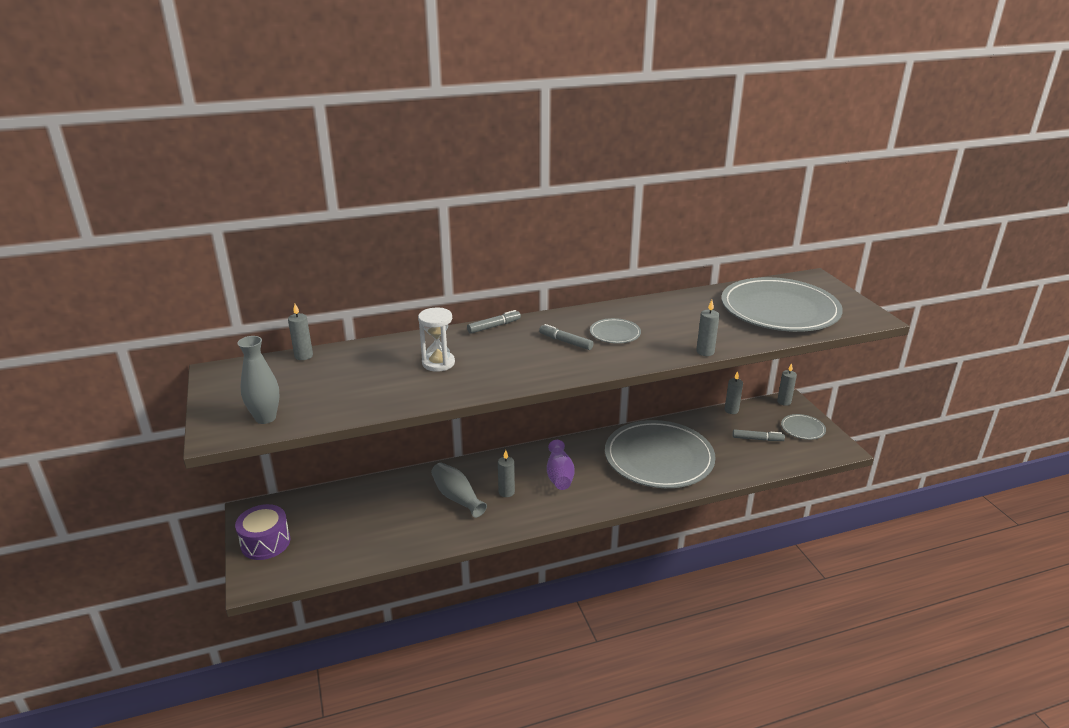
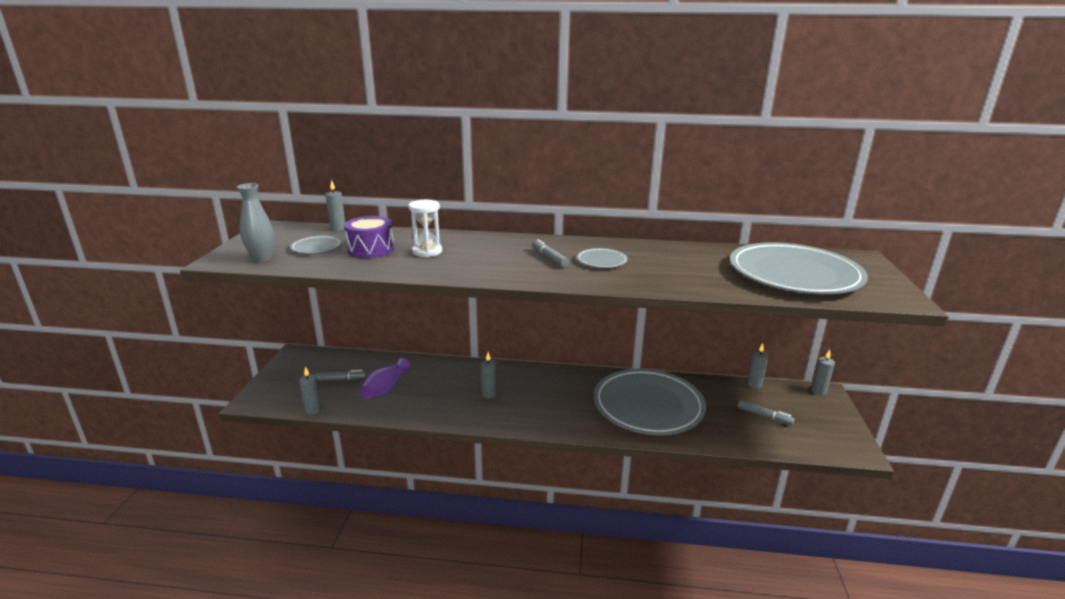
camera: 25 degrees right, 5 degrees down
purple drum [235,504,290,560] -> purple drum moved to [344,216,394,258]
grey vase [431,463,487,518] -> none
grey marker [467,310,521,334] -> grey marker moved to [315,370,367,381]
purple vase [547,440,574,490] -> purple vase moved to [360,358,410,400]
grey candle [696,300,720,356] -> grey candle moved to [299,367,322,415]
grey plate [781,414,826,440] -> grey plate moved to [290,236,342,254]

